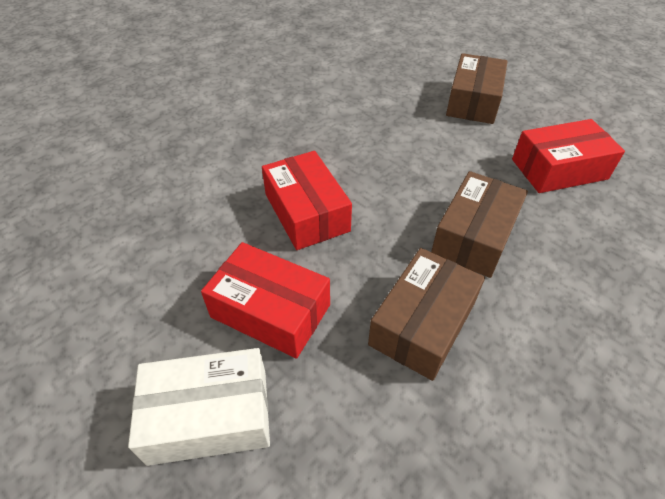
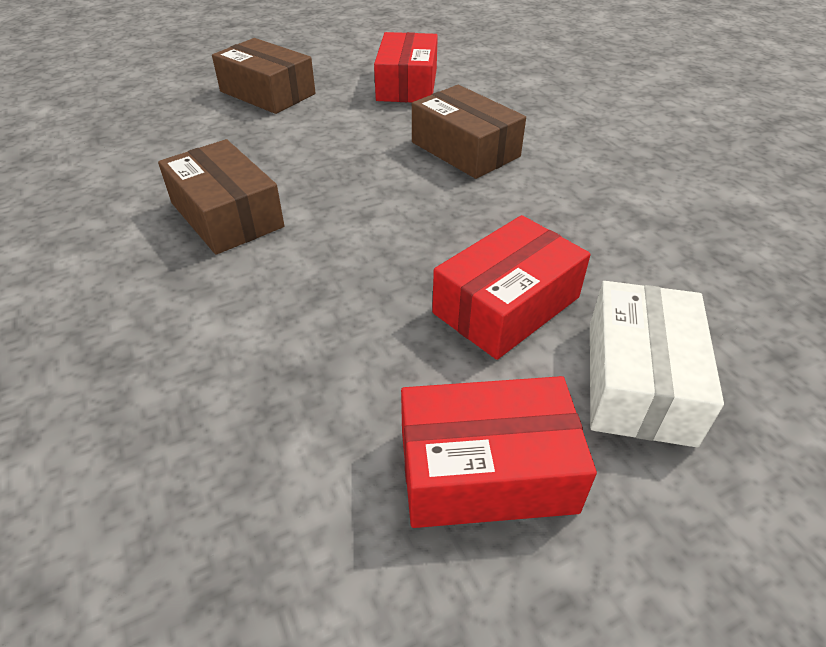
camera: 70 degrees left, 5 degrees down
red box [262,151,352,250] -> red box moved to [401,376,597,528]
brown box [368,248,485,381] -> brown box moved to [158,139,284,255]

